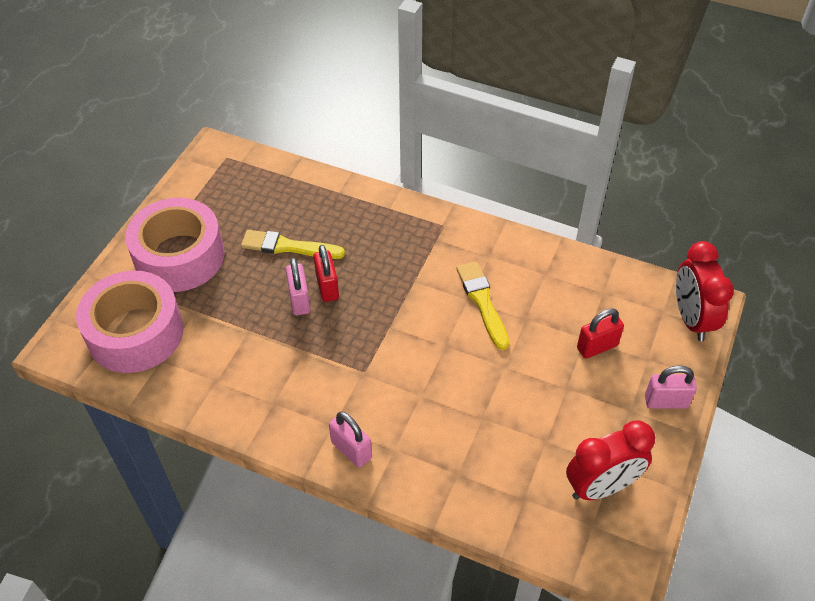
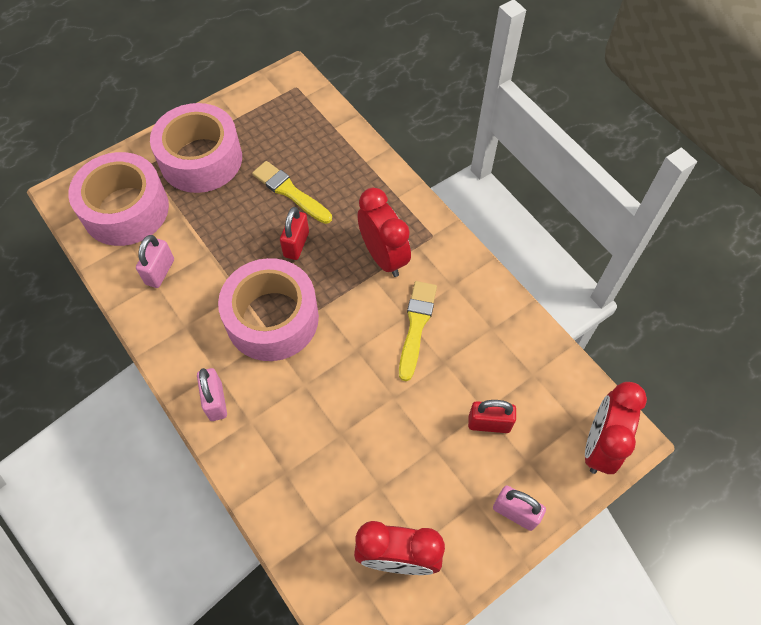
camera: 30 degrees right, 10 degrees up
pink padlock [286,258,310,315] -> pink padlock moved to [136,235,174,288]
none -> pink tape [218,258,319,361]
none -> red clock [357,188,411,277]

